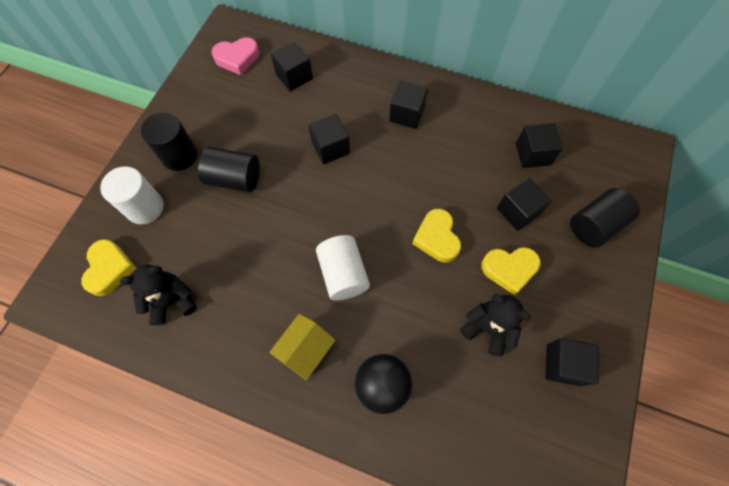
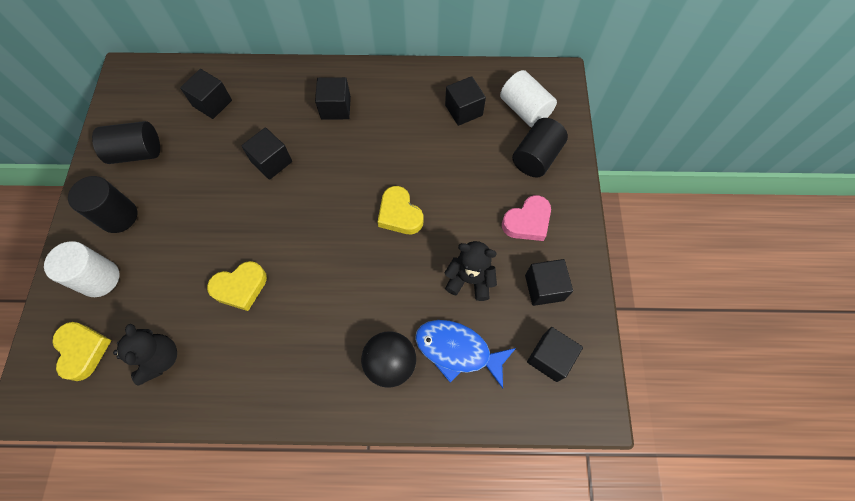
camera: 20 degrees left, 0 degrees up
black teddy bear [120,265,197,325] -> black teddy bear turned 120 degrees clockwise [113,324,177,386]
black cylinder [198,147,260,193] -> black cylinder moved to [92,121,160,164]
pink heart [212,37,259,75] -> pink heart moved to [502,195,551,241]
yellow house [269,314,336,381] -> none
white cylinder [316,235,370,300] -> white cylinder moved to [500,70,557,127]
yellow heart [481,247,541,295] -> yellow heart moved to [207,261,267,311]
black cube [497,178,552,231] -> black cube moved to [527,327,583,382]
none -> blue fish [415,320,516,388]

